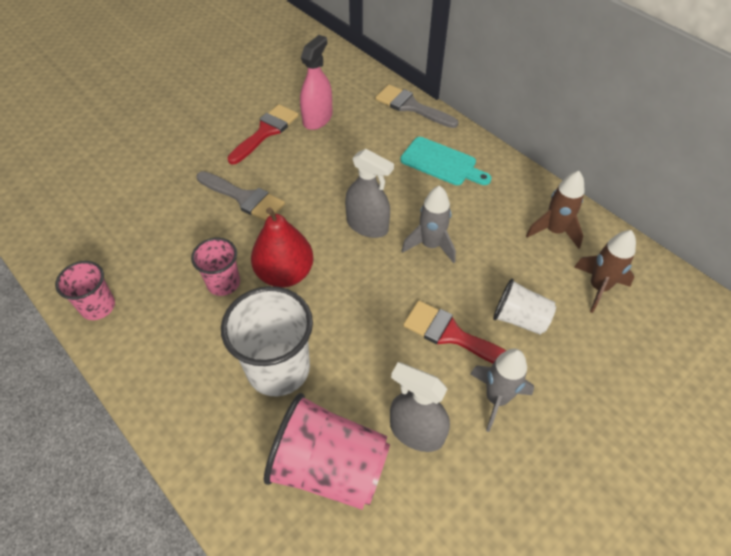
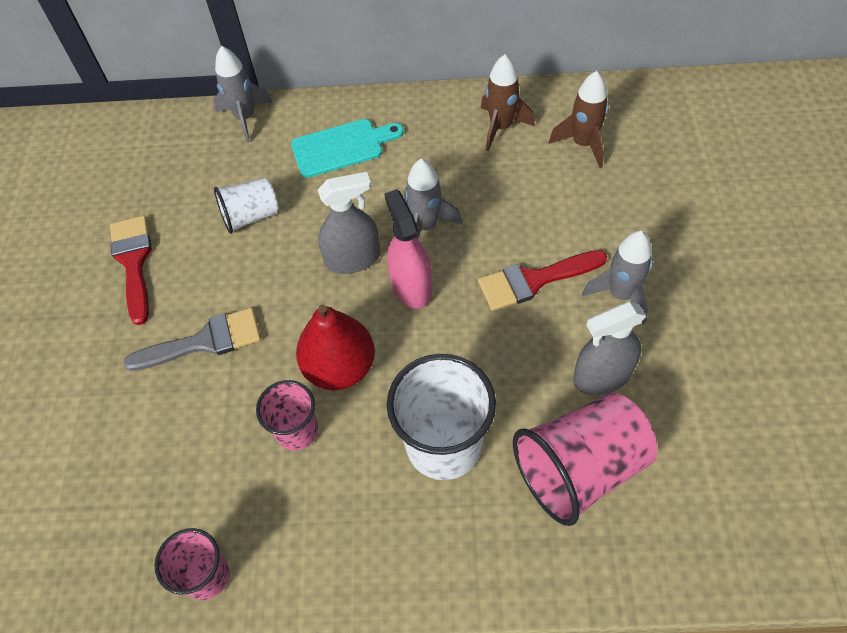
camera: 45 degrees left, 5 degrees up
pink spray bottle [300,35,333,130] -> pink spray bottle moved to [384,189,432,309]
grey brush [375,85,459,128] -> grey rocket [213,46,272,142]
white cup [493,279,556,335] -> white cup moved to [214,178,279,234]

